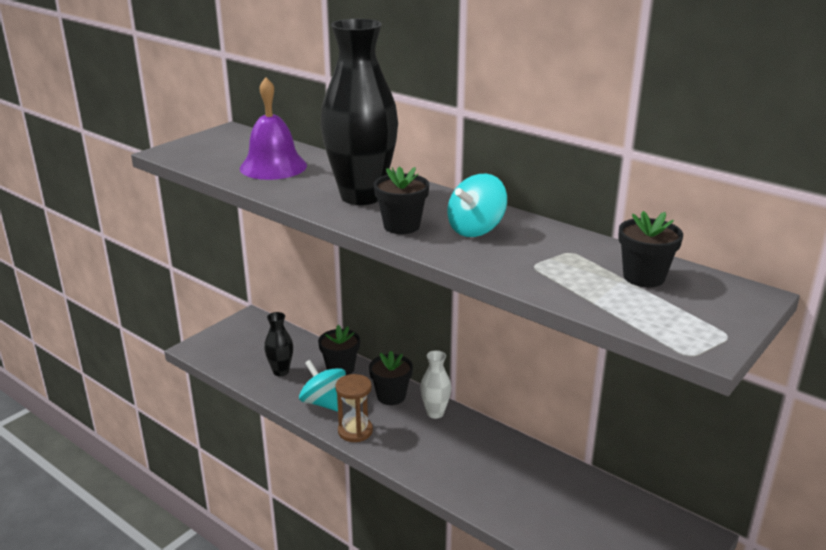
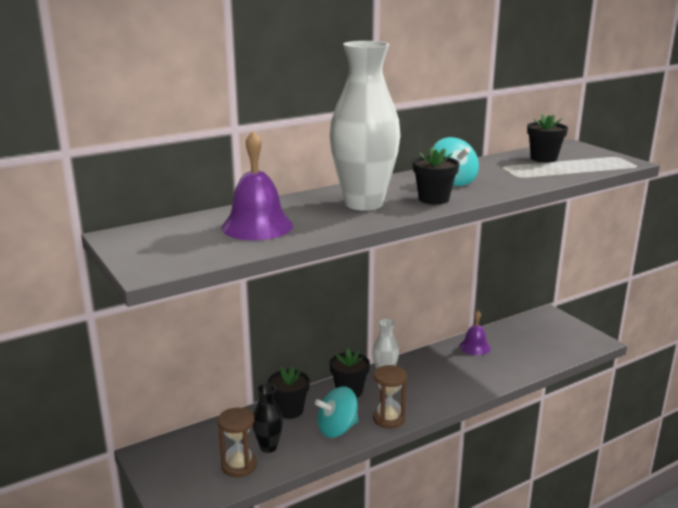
camera: 70 degrees left, 5 degrees down
black vase [320,19,398,205] -> white vase [330,41,400,211]
none -> brown hourglass [218,407,257,477]
none -> purple bell [459,310,491,355]

